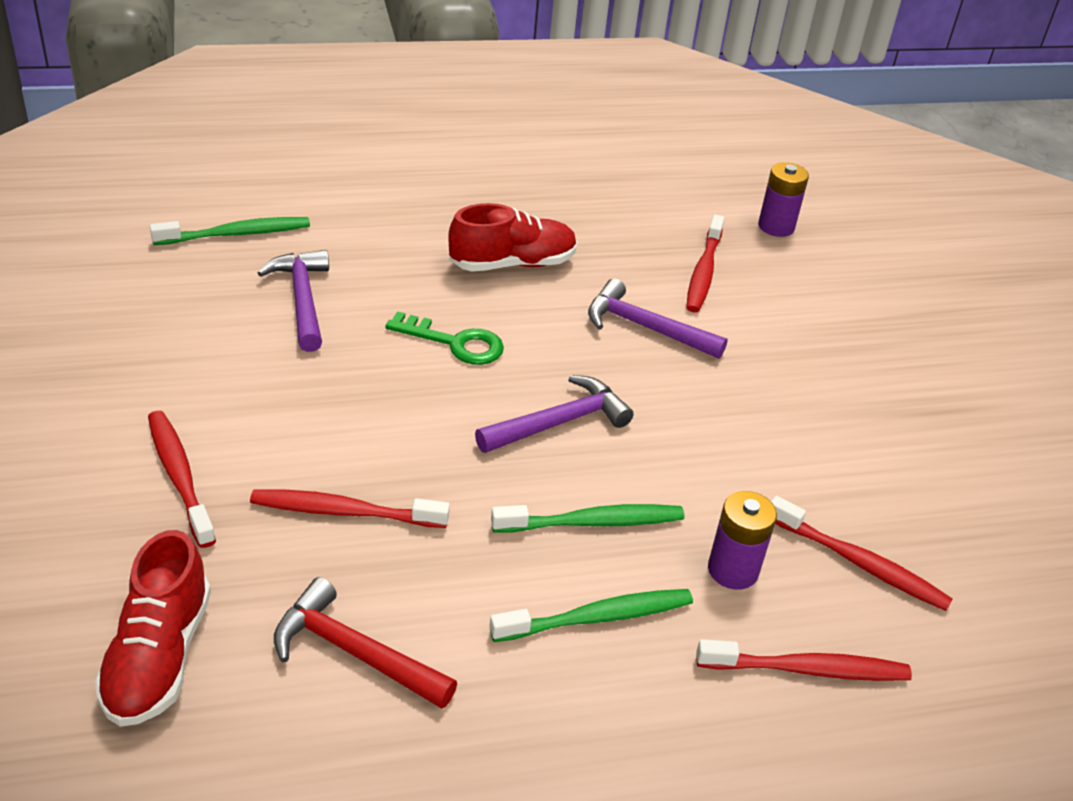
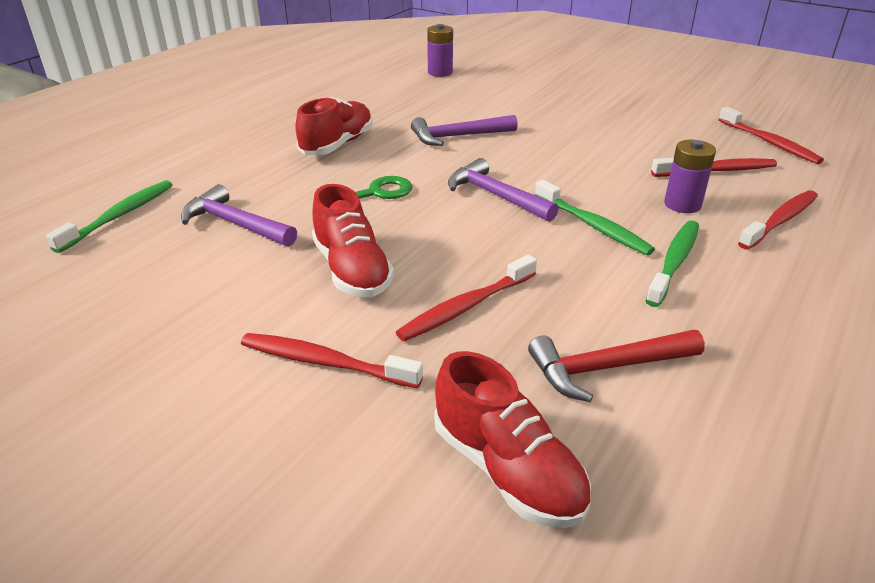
camera: 40 degrees left, 5 degrees down
purple hammer [475,375,634,453] -> purple hammer turned 60 degrees counterclockwise [448,158,559,222]
green toothbrush [491,504,684,533] -> green toothbrush turned 105 degrees clockwise [535,180,655,255]
red toothbrush [686,215,724,312] -> red toothbrush moved to [718,107,824,164]
none -> red shoe [312,184,394,297]

